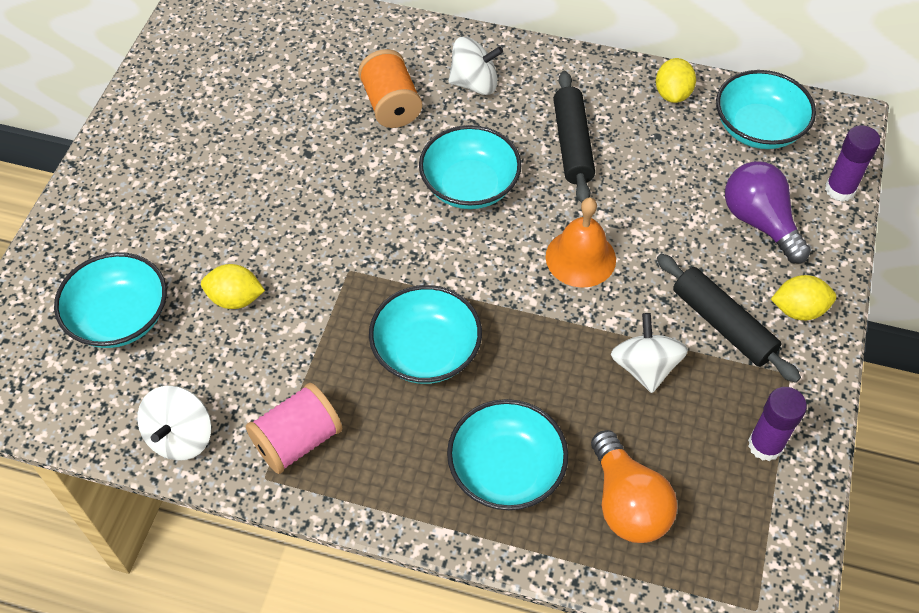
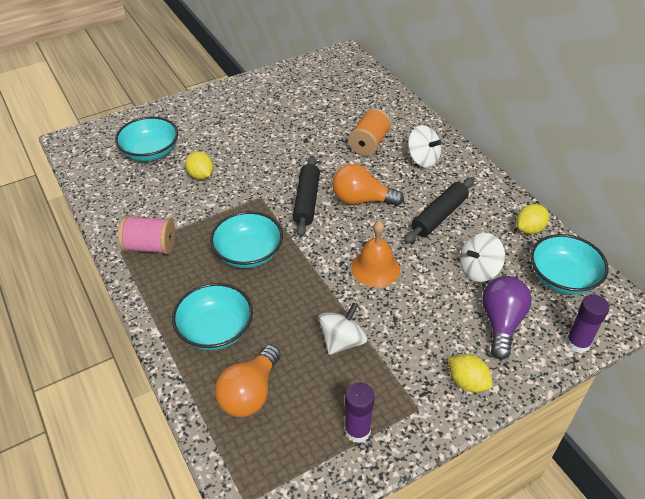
camera: 45 degrees right, 10 degrees down
white spinning top [138,386,211,461] -> white spinning top moved to [460,233,505,282]
turquoise bowl [419,125,522,209] -> orange light bulb [332,164,404,206]
black rolling pin [657,254,801,383] -> black rolling pin moved to [293,156,320,237]

